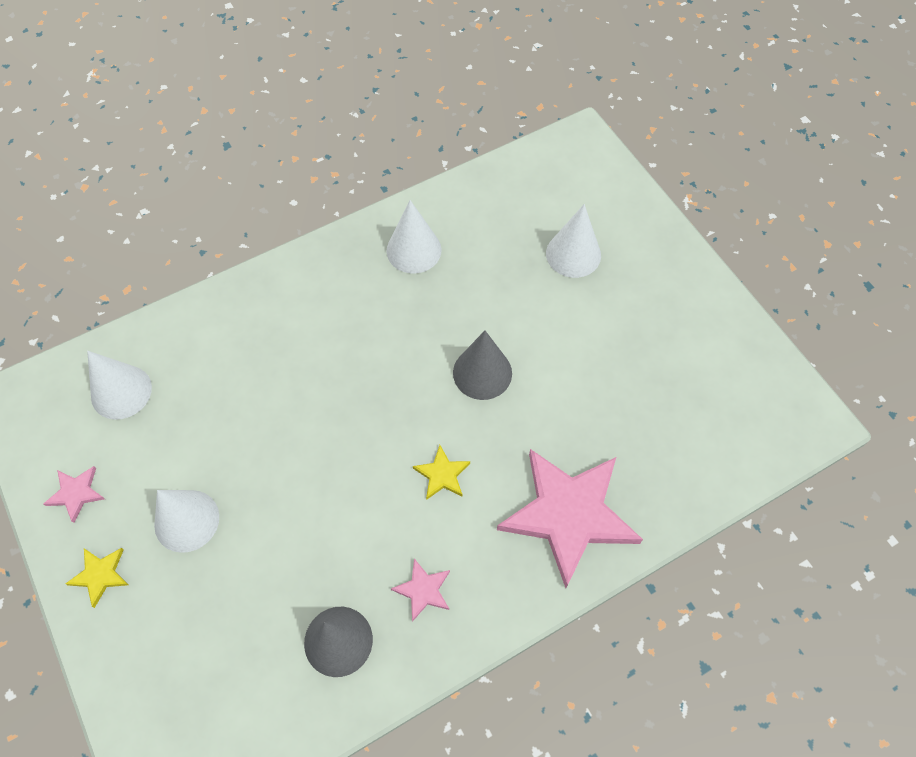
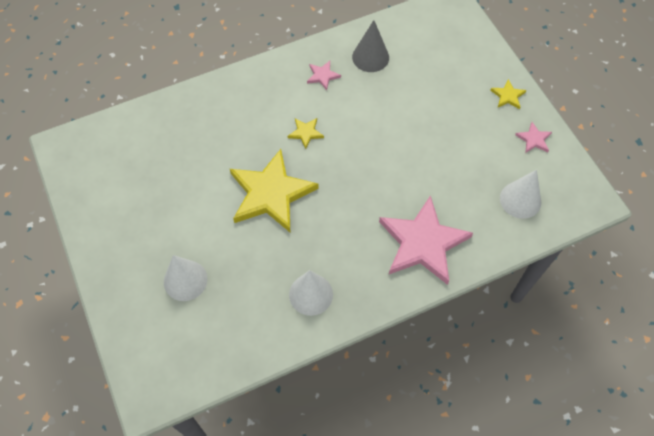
camera: 175 degrees left, 0 degrees up
white cone [154,490,219,553] -> none
grey cone [453,331,512,400] -> yellow star [230,149,319,232]
pink star [497,449,643,588] -> pink star moved to [379,195,473,285]

